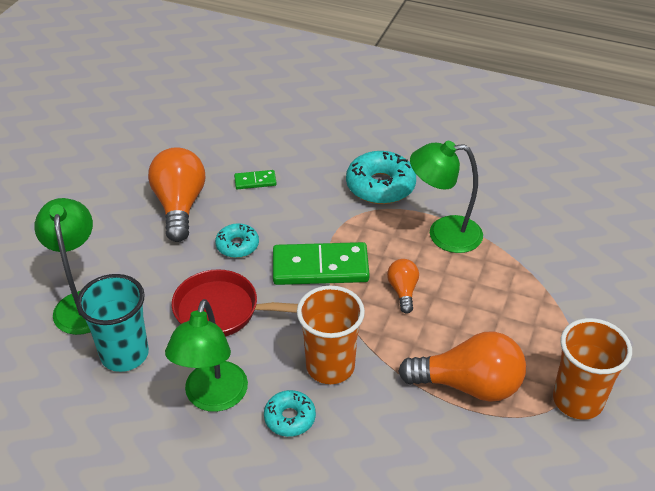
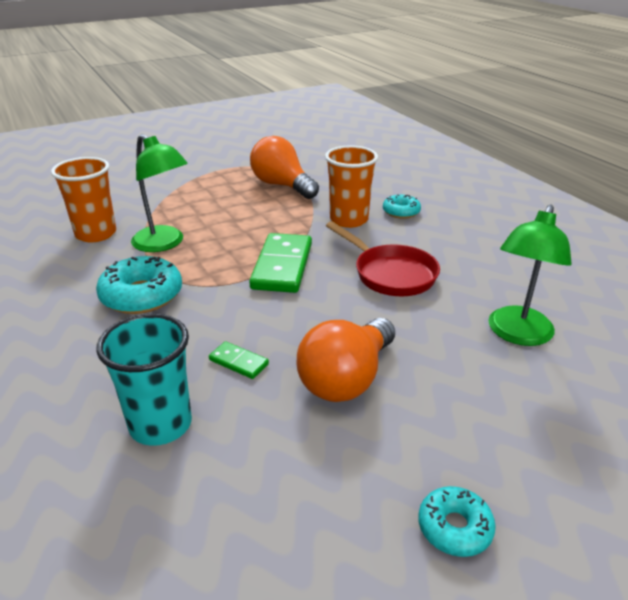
camera: 140 degrees left, 10 degrees down
turquoise cup [76,274,149,372] -> turquoise cup moved to [96,313,192,446]
green lamp [165,299,248,412] -> none
turquoise donut [215,223,259,258] -> turquoise donut moved to [418,486,496,557]
green domino [273,242,370,285] -> green domino turned 60 degrees clockwise [249,233,312,293]
orange light bulb [387,259,419,314] -> none
orange cup [553,318,632,420] -> orange cup moved to [51,157,116,242]

